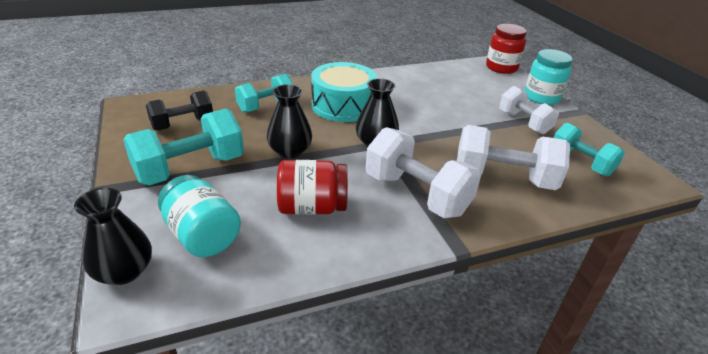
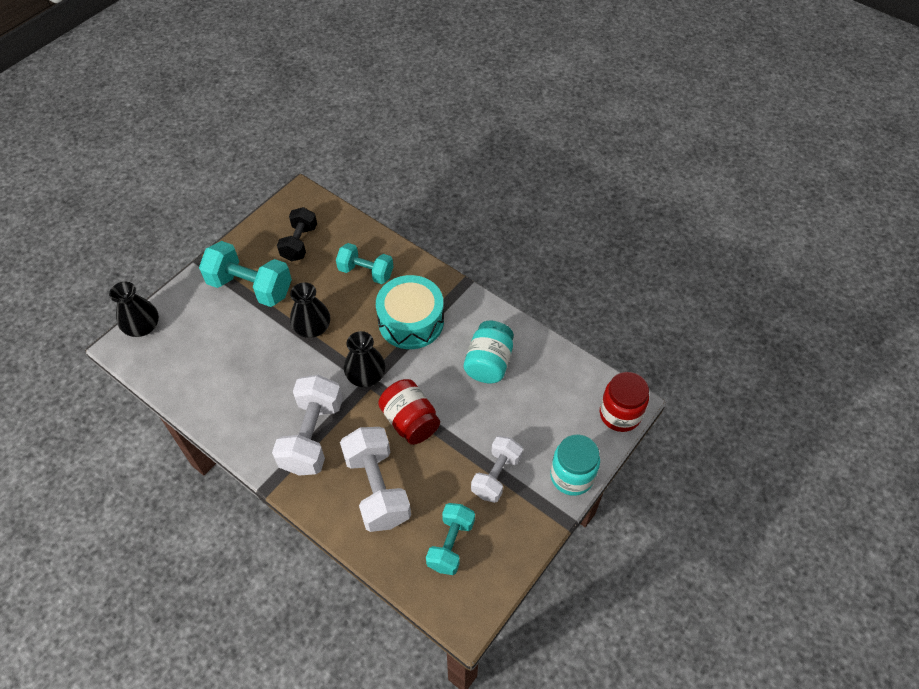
camera: 60 degrees right, 20 degrees up
black dumbbell [146,91,213,131] -> black dumbbell turned 75 degrees clockwise [277,207,317,261]
turquoise jar [158,175,241,257] -> turquoise jar moved to [464,320,514,383]
red jar [277,160,348,215] -> red jar moved to [378,379,440,445]

